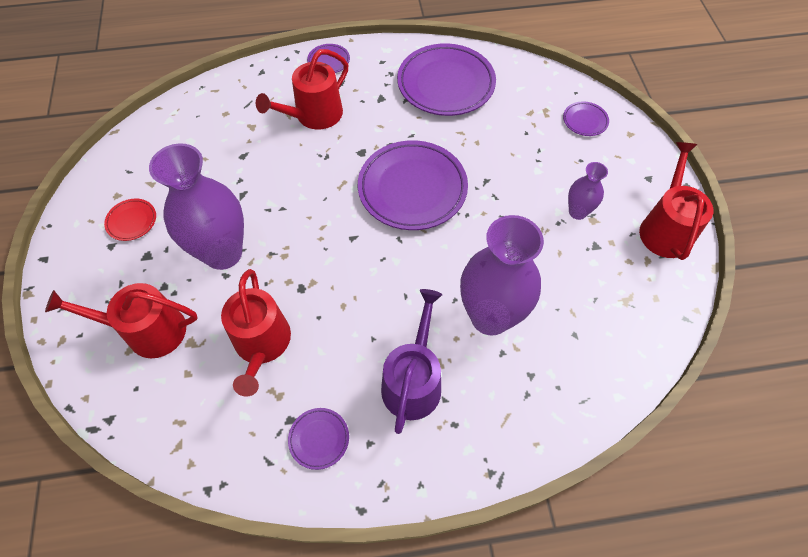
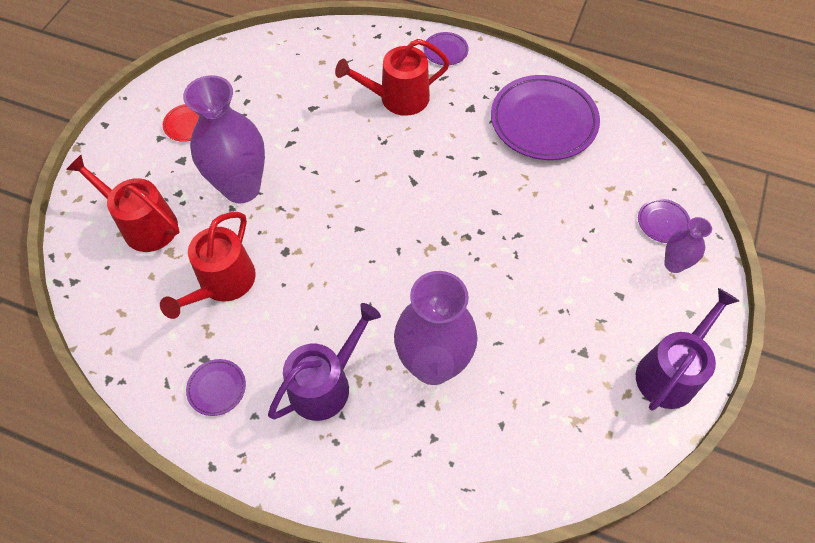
camera: 30 degrees right, 0 degrees up
purple plate [358,140,468,230] -> none
purple vase [568,162,608,220] -> purple vase moved to [664,217,712,273]
red watering can [639,142,713,260] -> purple watering can [636,288,739,410]

